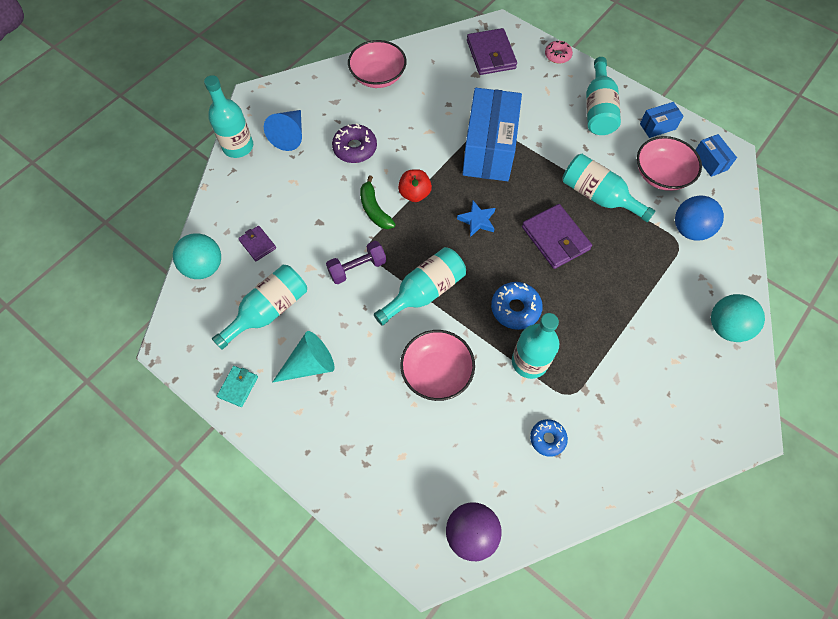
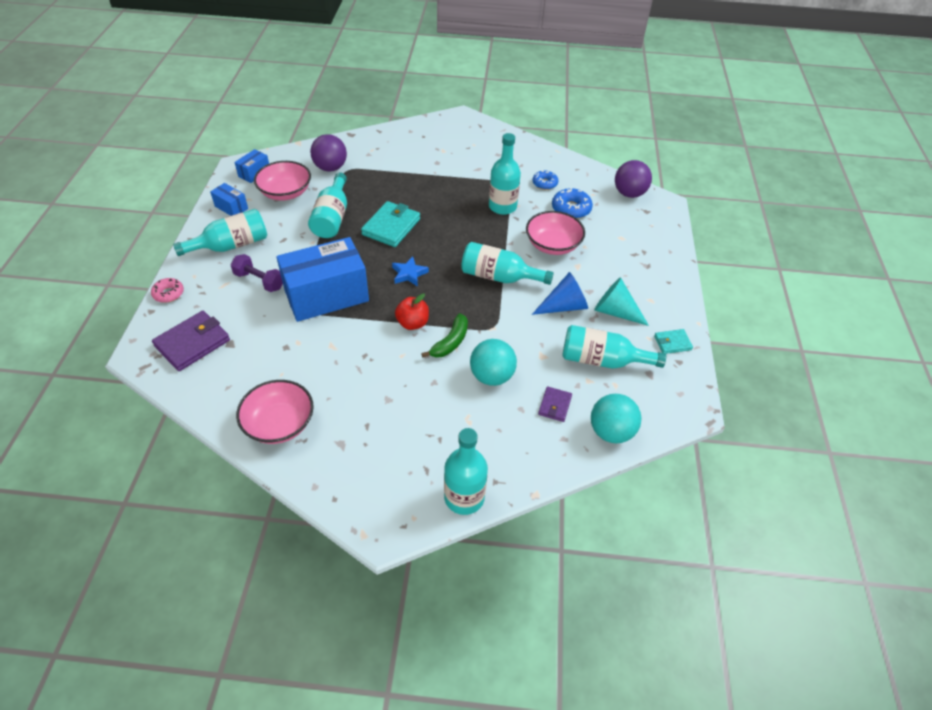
camera: 125 degrees left, 15 degrees down
blue cone [264,110,302,151] -> blue cone moved to [532,272,588,315]
purple dumbbell [326,241,386,284] -> purple dumbbell moved to [230,254,283,292]
purple donut [332,123,377,163] -> none
blue donut [491,282,543,330] -> blue donut moved to [552,188,593,219]
purple wallet [522,204,592,269] -> turquoise wallet [361,201,420,247]
blue ball [675,195,724,241] -> purple ball [310,134,347,171]
turquoise ball [711,294,765,342] -> turquoise ball moved to [470,339,517,386]

